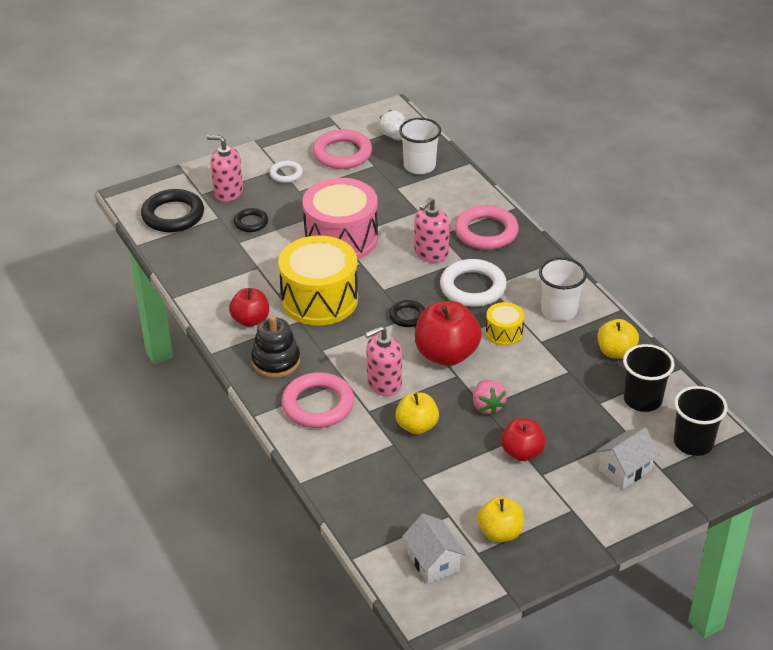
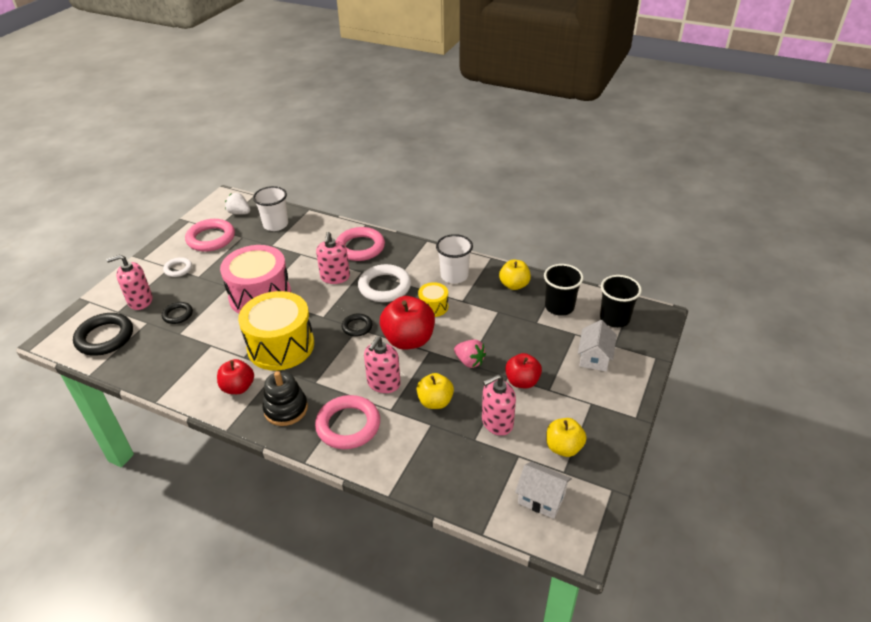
camera: 35 degrees left, 0 degrees up
none -> pink soap dispenser [482,374,516,436]

